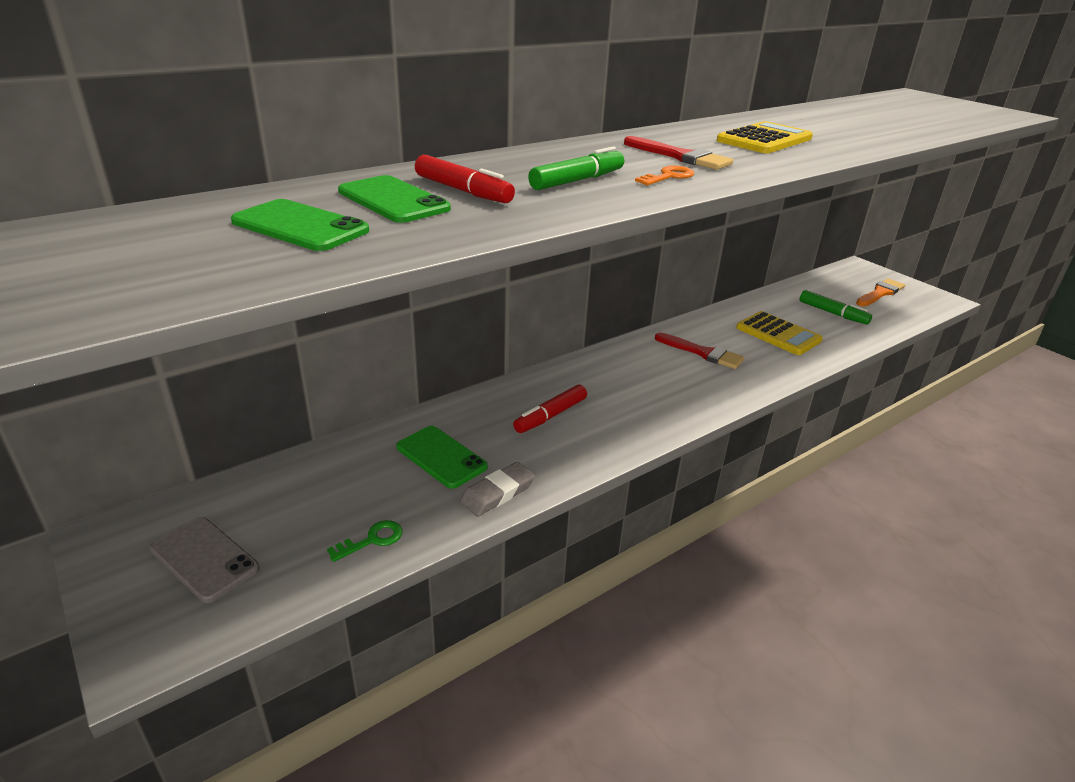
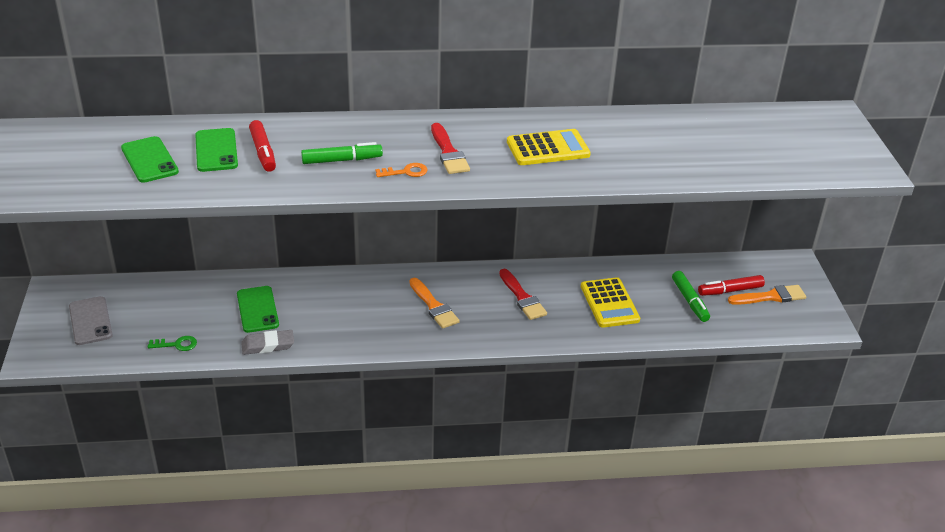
camera: 30 degrees right, 5 degrees up
red marker [513,384,587,433] -> red marker moved to [698,275,765,296]
none -> orange brush [409,278,460,329]

